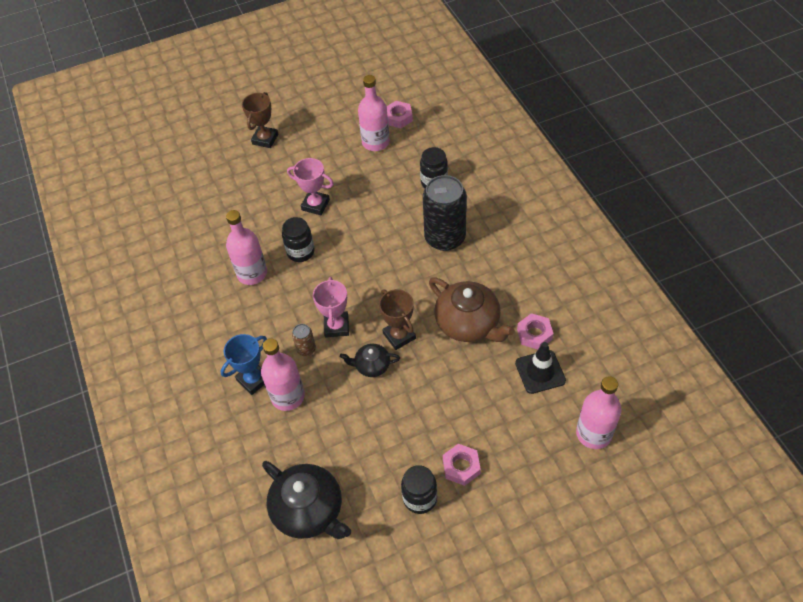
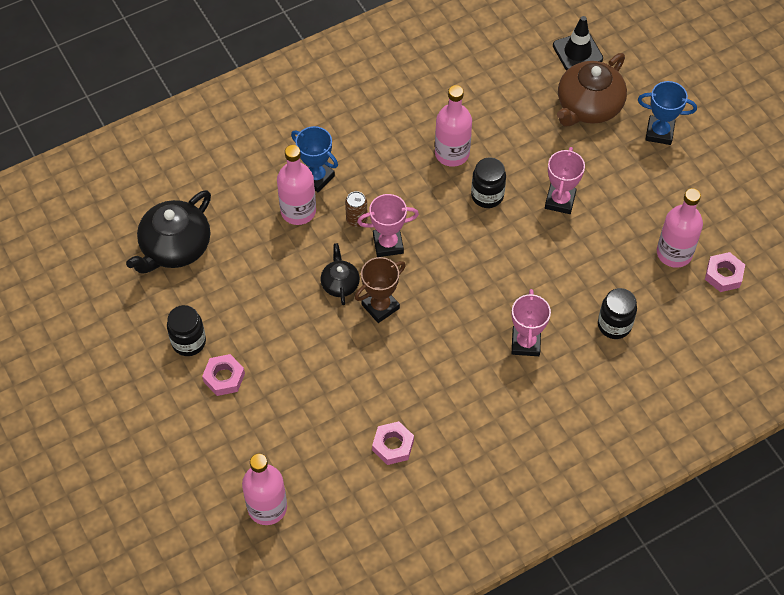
camera: 80 degrees right, 5 degrees up
brown trophy [242,92,278,148] -> blue trophy [638,81,697,145]
black can [423,175,467,251] -> pink trophy [512,289,551,356]
brown teapot [429,278,515,342] -> brown teapot moved to [557,53,627,127]
black traffic cone [515,342,566,394] -> black traffic cone moved to [553,16,603,71]

